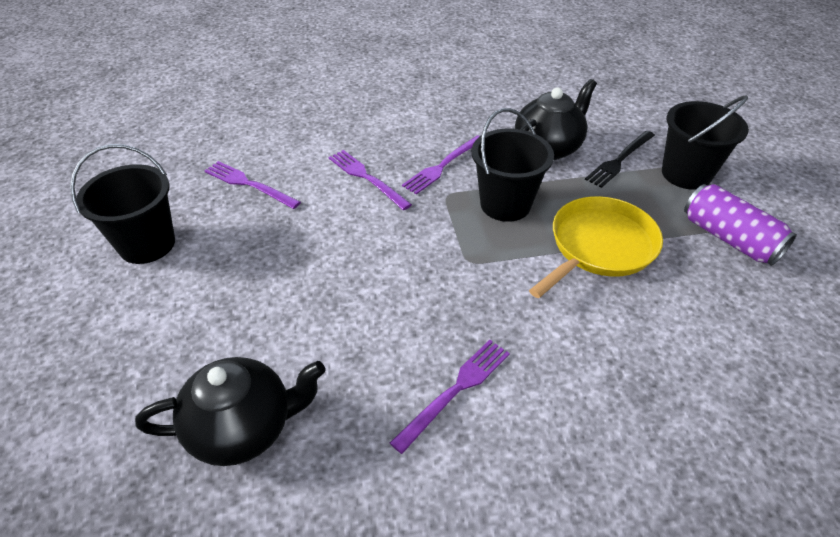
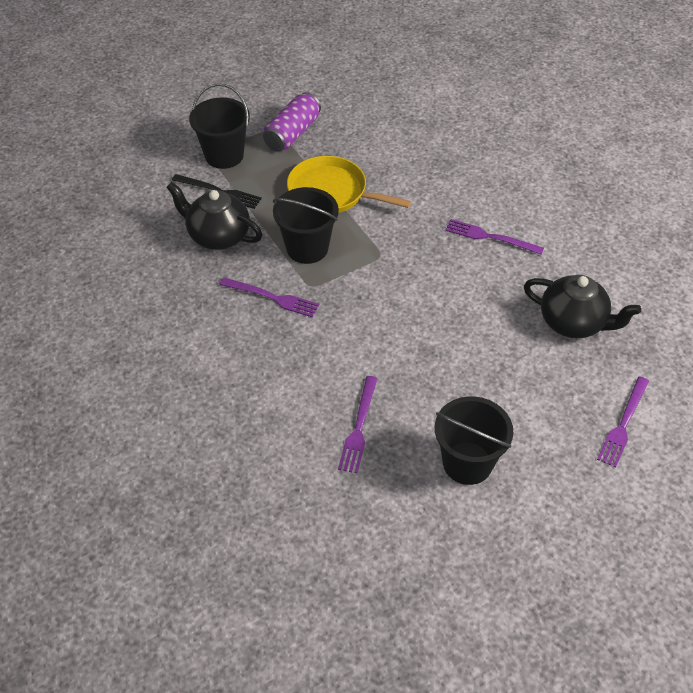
camera: 110 degrees left, 5 degrees up
black teapot [135,357,326,466] -> black teapot turned 150 degrees clockwise [524,275,641,338]
purple fork [329,150,412,210] -> purple fork moved to [597,376,649,468]

